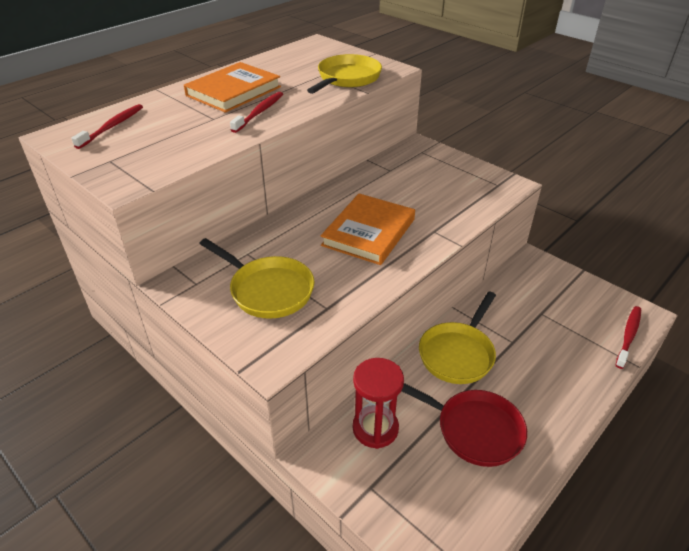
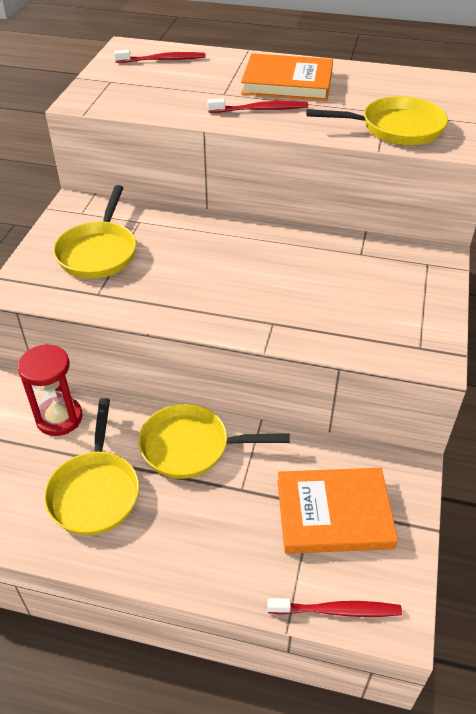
camera: 60 degrees right, 5 degrees up
orange book [321,194,415,265] -> orange book moved to [277,468,398,554]
red pan [402,383,527,467] -> yellow pan [44,398,139,535]

